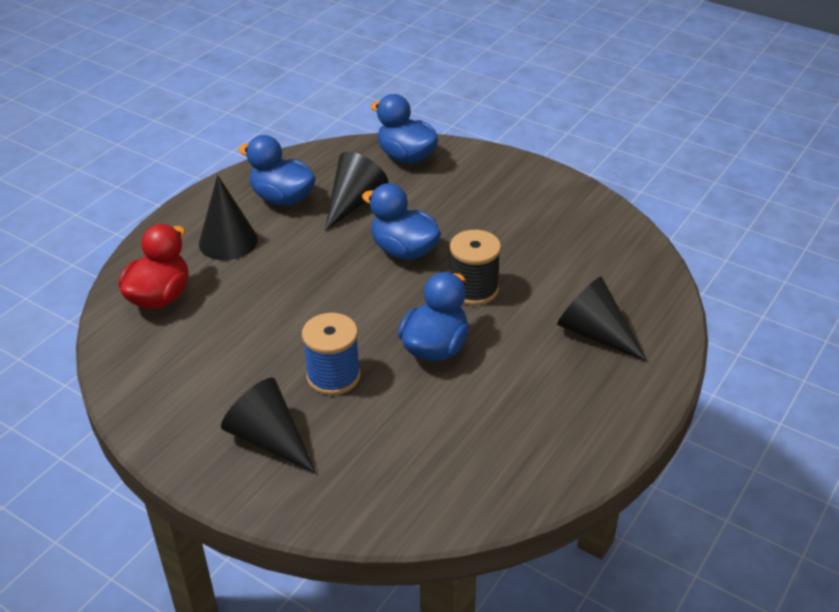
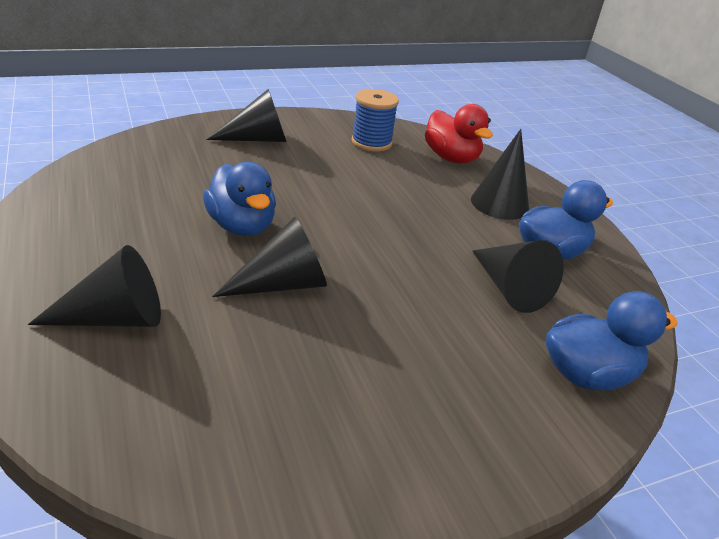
camera: 120 degrees right, 5 degrees down
blue spool [302,313,360,395] -> blue spool moved to [352,89,399,152]
blue duck [362,183,441,260] -> none
black spool [450,230,501,305] -> black cone [212,217,327,297]

